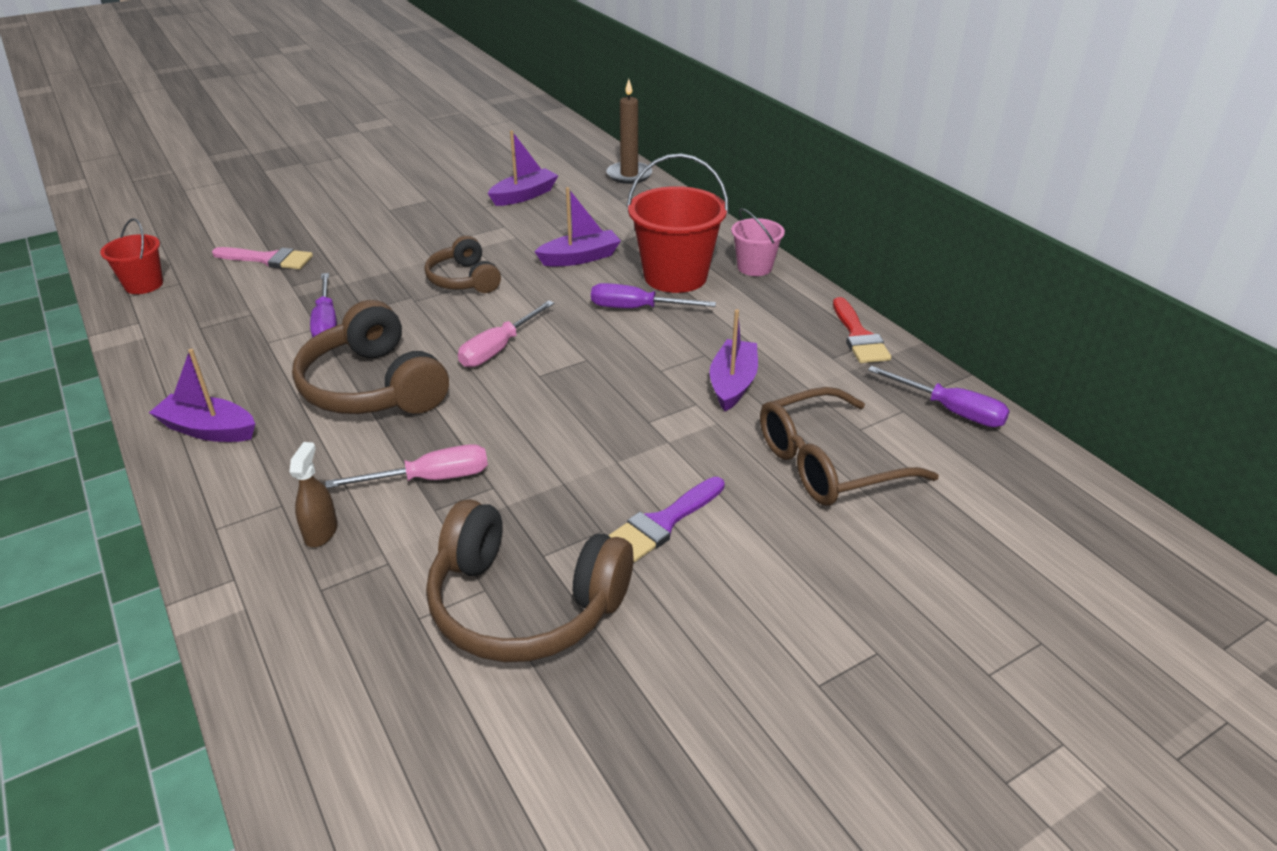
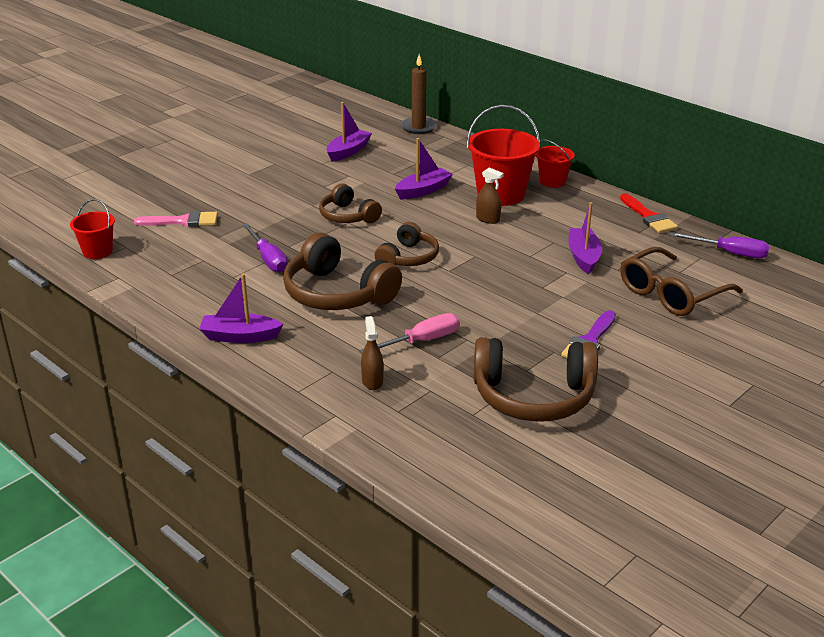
camera: 15 degrees left, 5 degrees down
pink screwdriver [458,300,554,367] -> brown headphones [375,222,439,266]
purple screwdriver [591,283,716,308] -> brown spray bottle [476,167,504,224]
pink bucket [731,208,785,276] -> red bucket [535,139,575,188]

